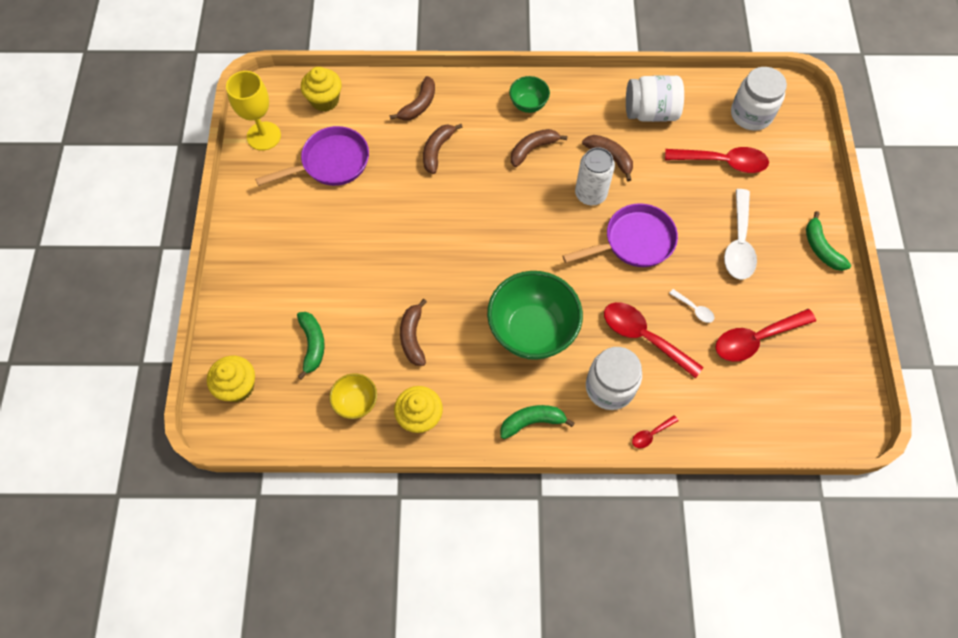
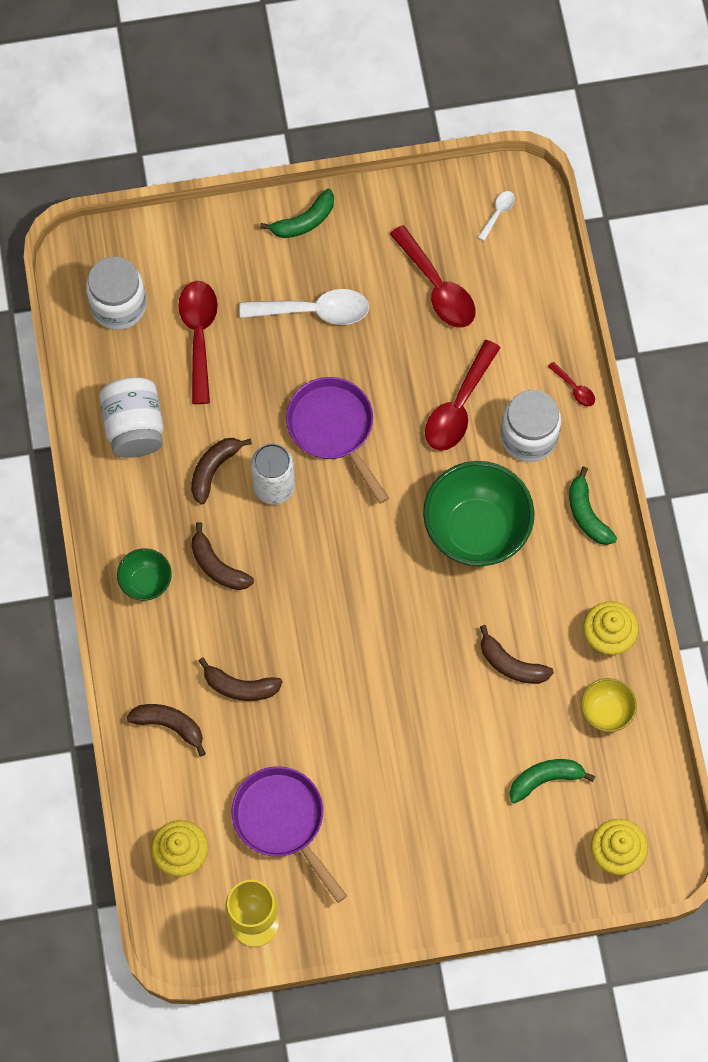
camera: 100 degrees left, 5 degrees up
brown banana [400,299,427,366] -> brown banana turned 45 degrees clockwise [480,625,554,684]
white spoon [669,289,714,323] -> white spoon moved to [478,191,515,241]

